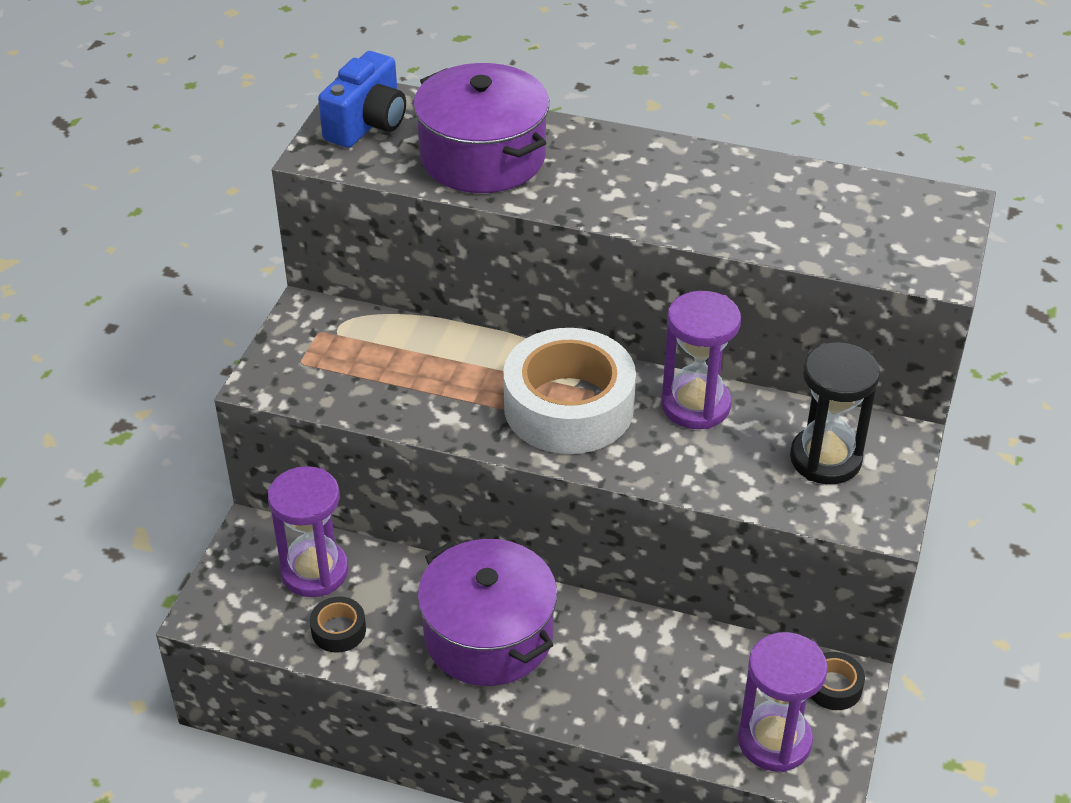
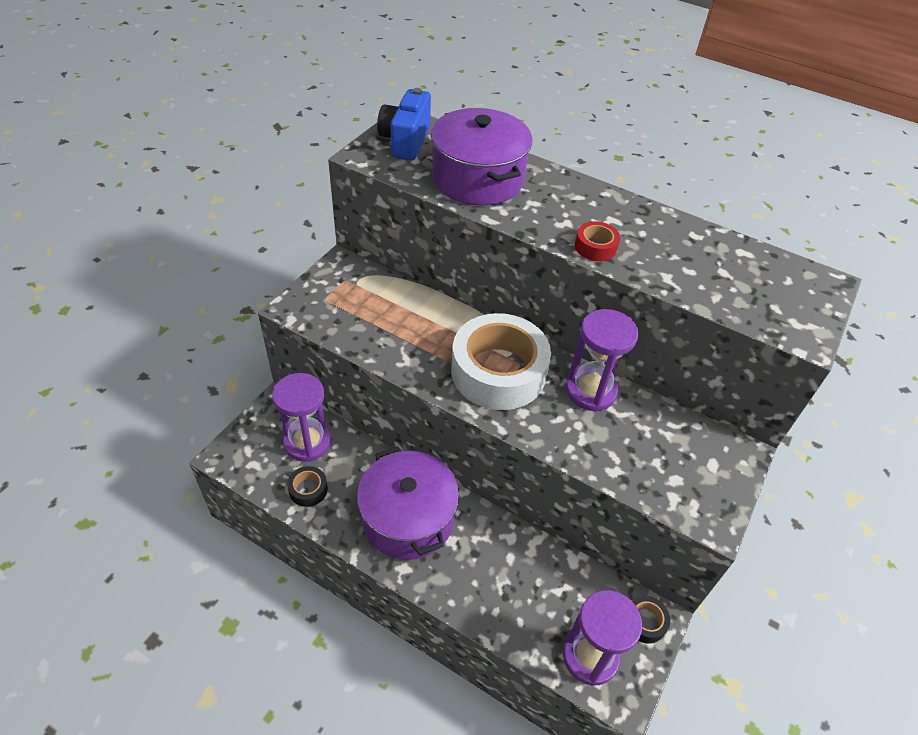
camera: 10 degrees right, 5 degrees up
blue camera [318,51,406,148] -> blue camera turned 150 degrees clockwise [377,88,431,161]
black hourglass [790,342,880,484] -> none
none -> red tape [575,221,620,261]

